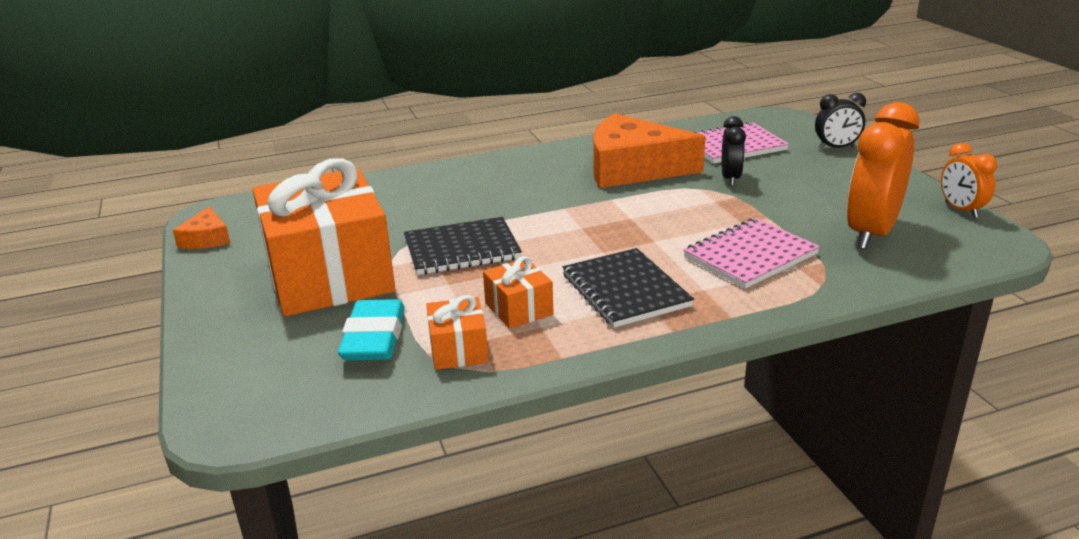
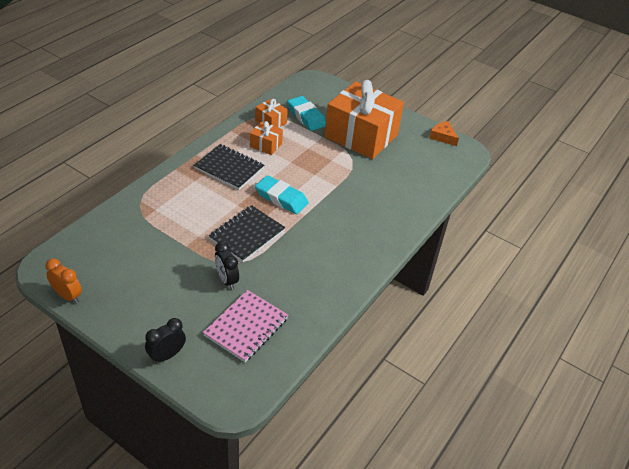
camera: 140 degrees right, 15 degrees up
black notebook [404,217,522,275] -> black notebook moved to [209,205,285,262]
orange cheese [593,113,706,188] -> none
pink notebook [683,218,820,289] -> none
orange clock [847,102,919,249] -> none
none -> turquoise eraser [255,175,308,214]

